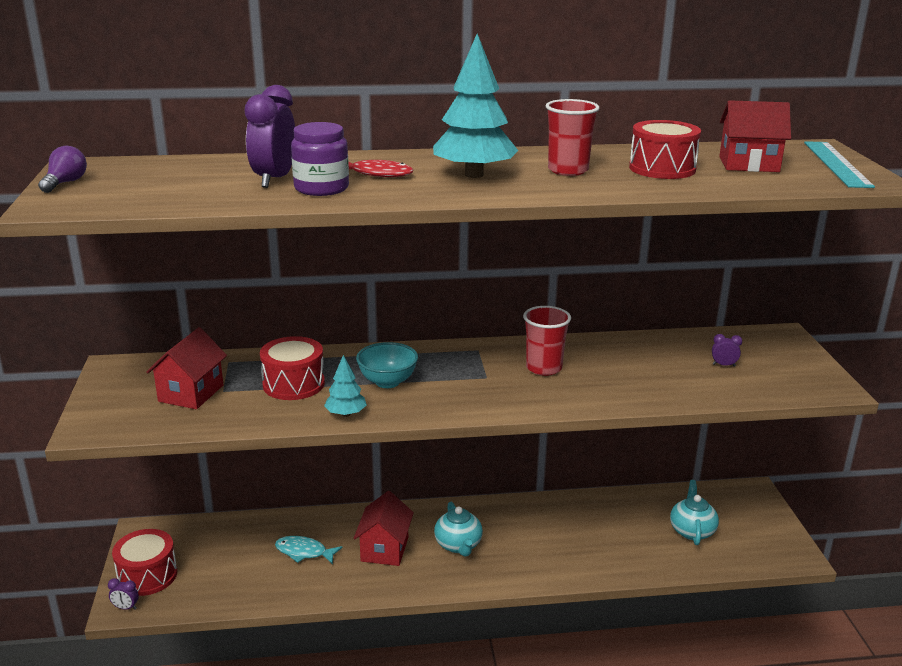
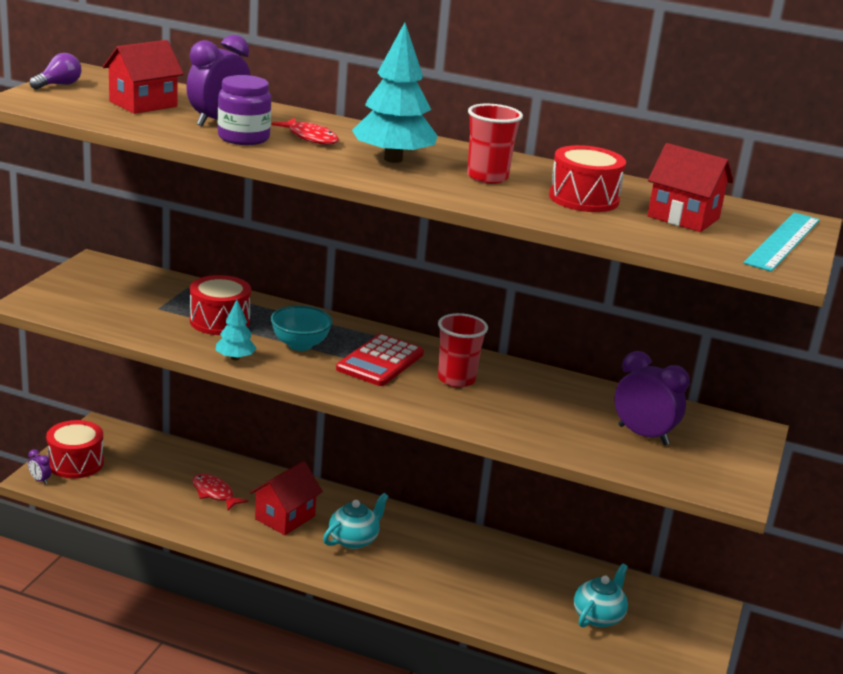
camera: 25 degrees right, 0 degrees up
red house [146,327,227,409] -> red house moved to [102,40,184,114]
turquoise fish [275,536,342,564] -> red fish [192,474,248,511]
turquoise teapot [434,502,483,557] -> turquoise teapot turned 150 degrees counterclockwise [323,493,389,549]
purple clock [712,334,742,367] -> purple clock [614,351,690,445], size x2.24
none -> red calculator [336,334,424,386]

